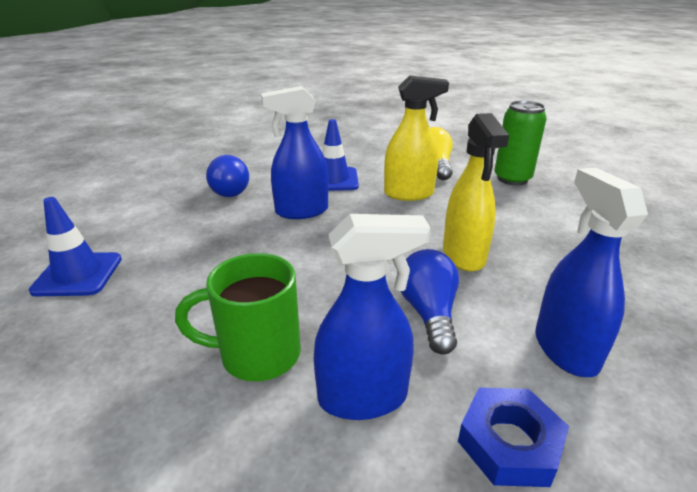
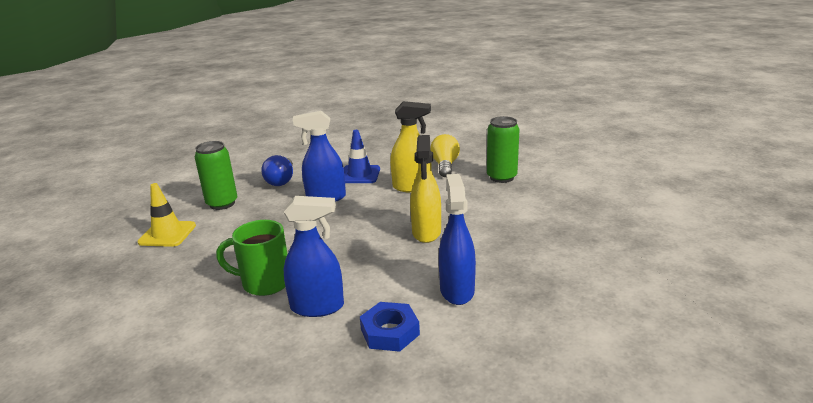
camera: 10 degrees right, 5 degrees down
blue traffic cone [29,197,122,296] -> yellow traffic cone [137,183,196,247]
blue light bulb [401,249,459,355] -> none
none -> green can [195,141,237,210]

